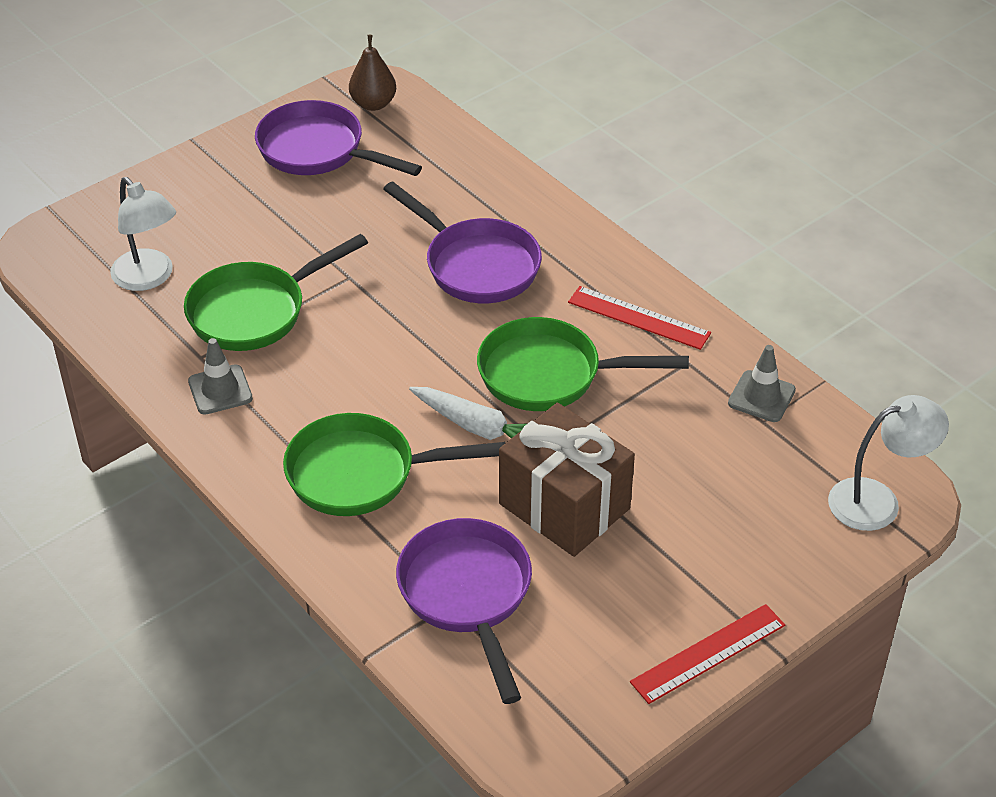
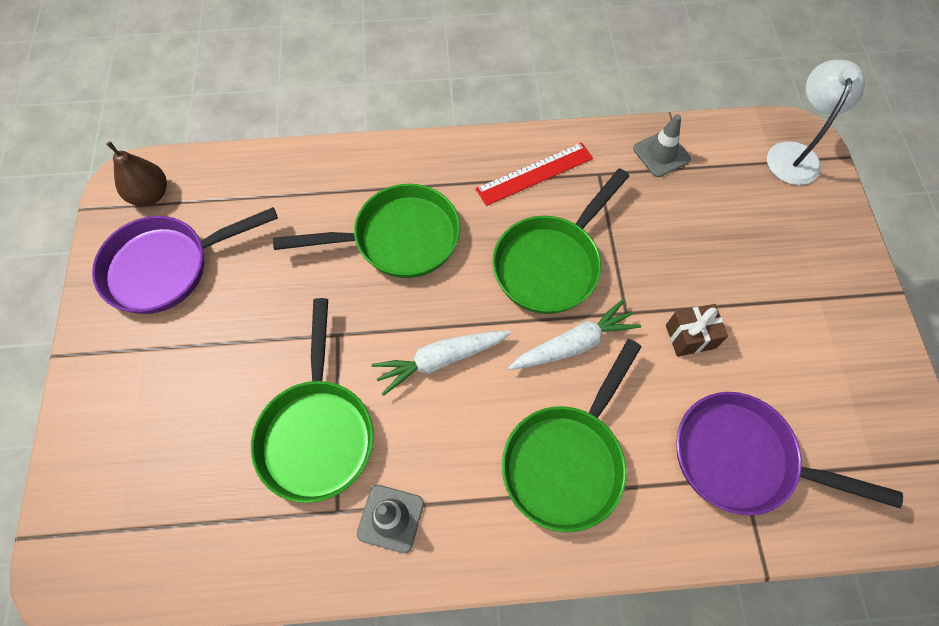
camera: 55 degrees left, 20 degrees up
white lamp [110,177,176,291] -> none
purple pan [383,182,542,303] -> green pan [273,184,460,278]
brown gift [499,403,635,557] -> brown gift [666,304,728,357], size x0.47
red ruler [630,604,785,704] -> none
none -> white carrot [371,331,511,396]

